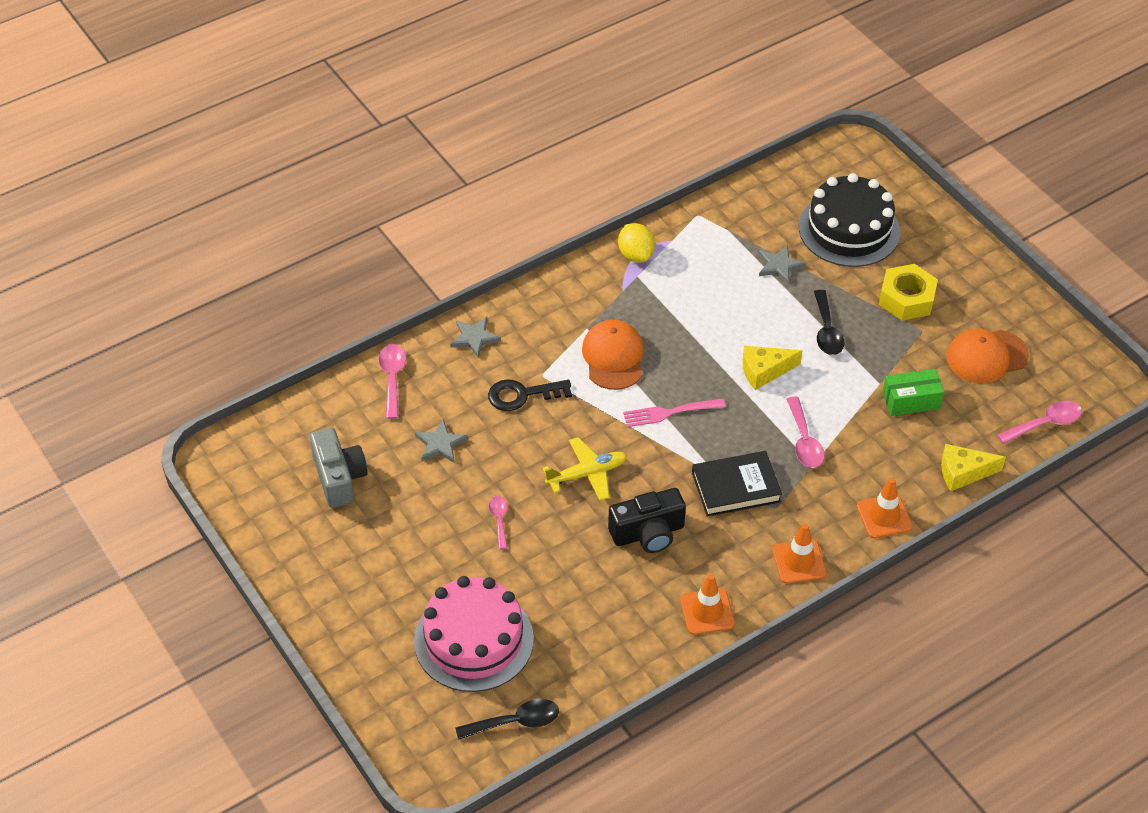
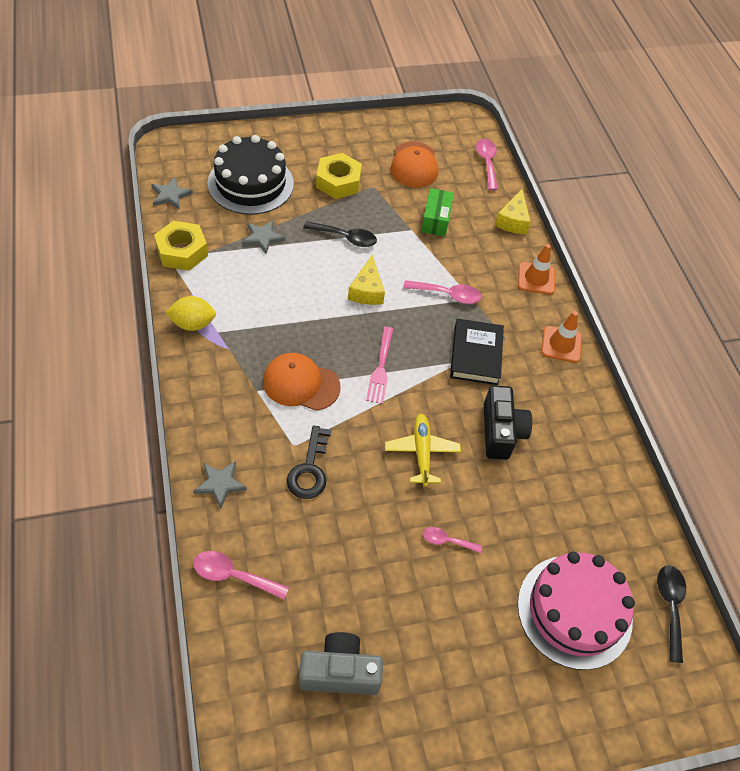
camera: 75 degrees left, 5 degrees up
grey star [415,419,468,463] -> grey star moved to [151,177,193,209]
orange traffic cone [680,574,735,635] -> none
none -> yellow nut [154,221,208,271]

